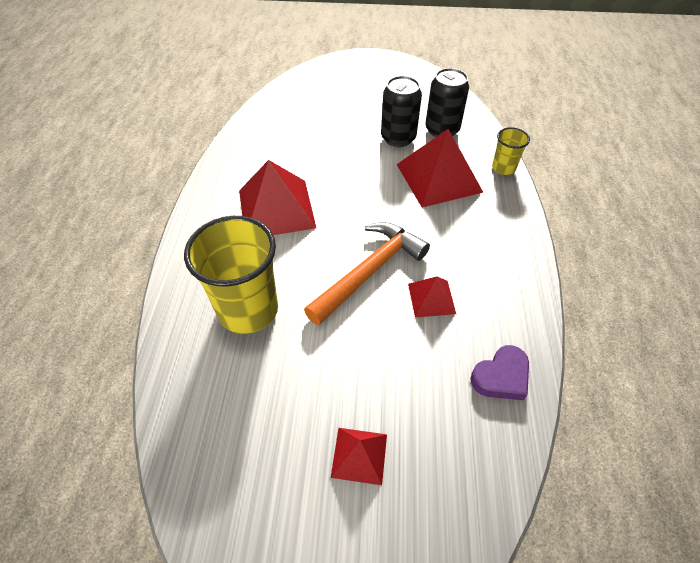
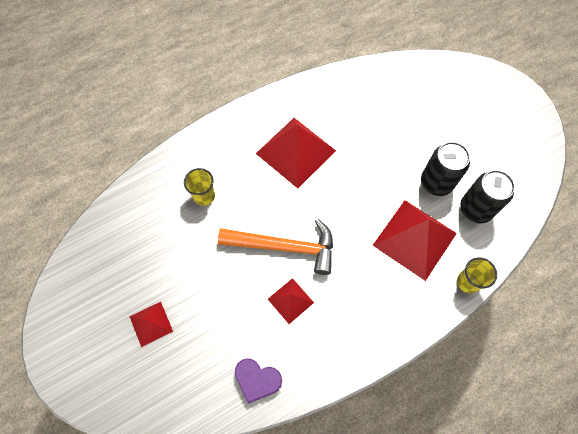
camera: 55 degrees right, 15 degrees up
yellow cup [184,216,278,334] -> yellow cup [184,168,215,206], size x0.49

